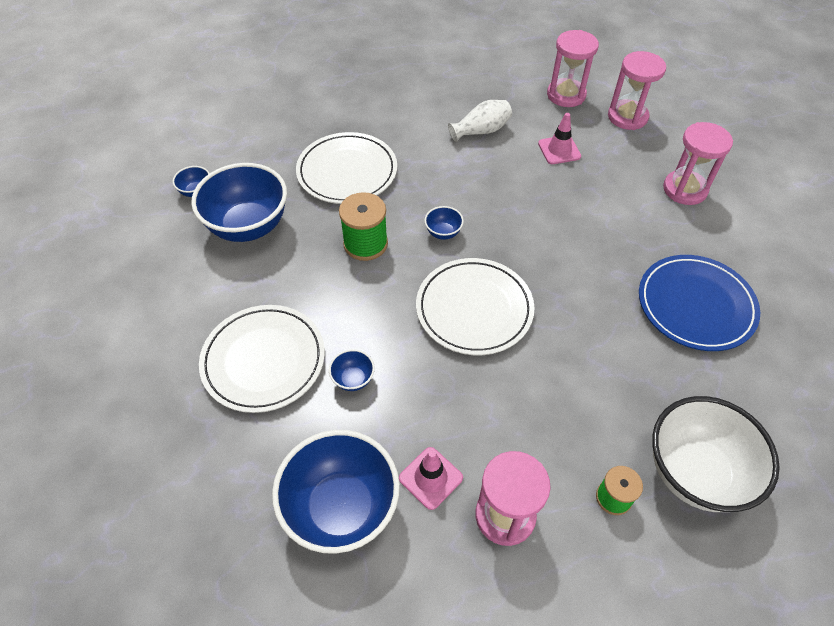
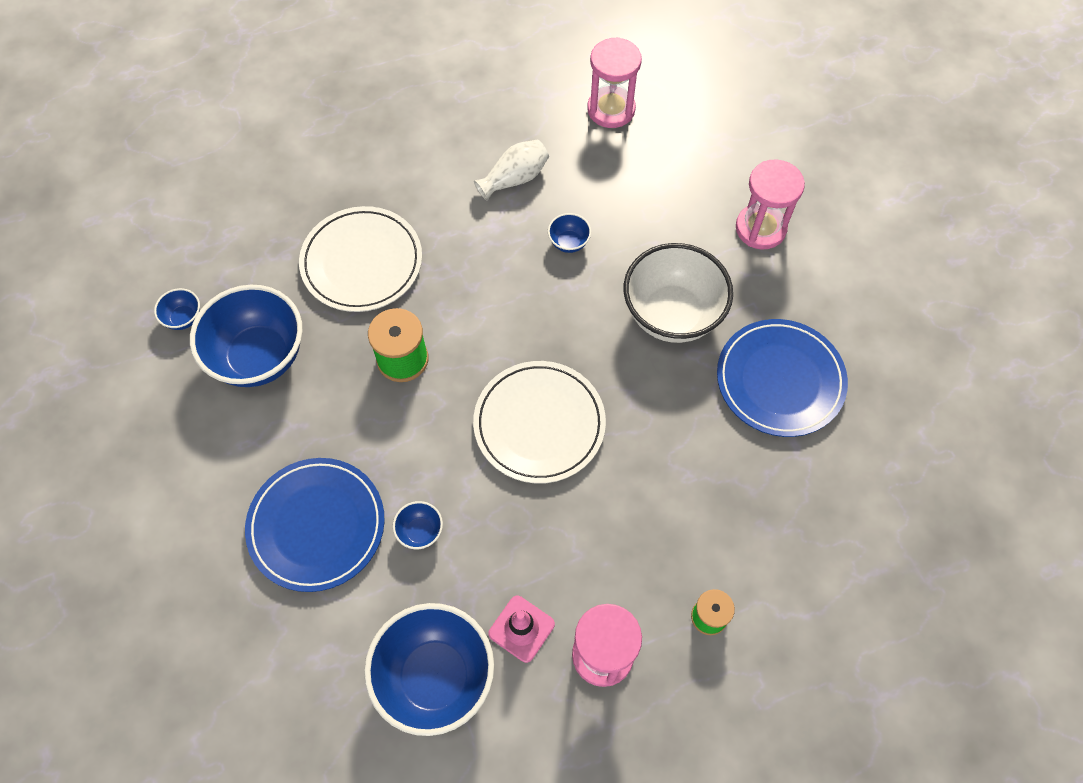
camera: 10 degrees left, 10 degrees up
white plate [199,305,325,413] -> blue plate [245,458,385,592]
blue bowl [424,206,464,240] -> blue bowl moved to [548,213,591,253]
pink traffic cone [538,113,581,164] -> none
pink hourglass [608,51,666,130] -> none
white bowl [652,396,780,512] -> white bowl moved to [624,243,733,343]

